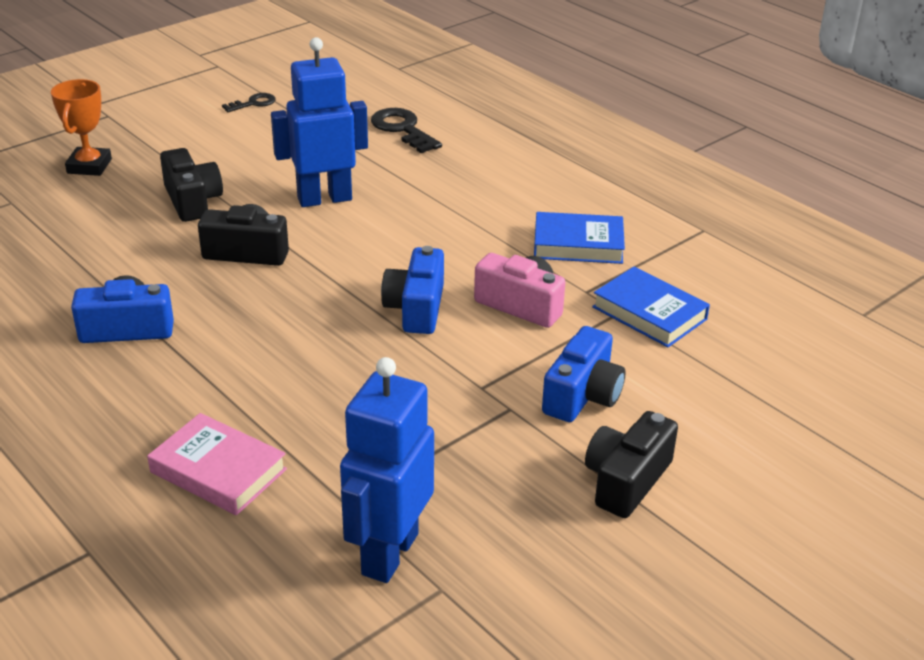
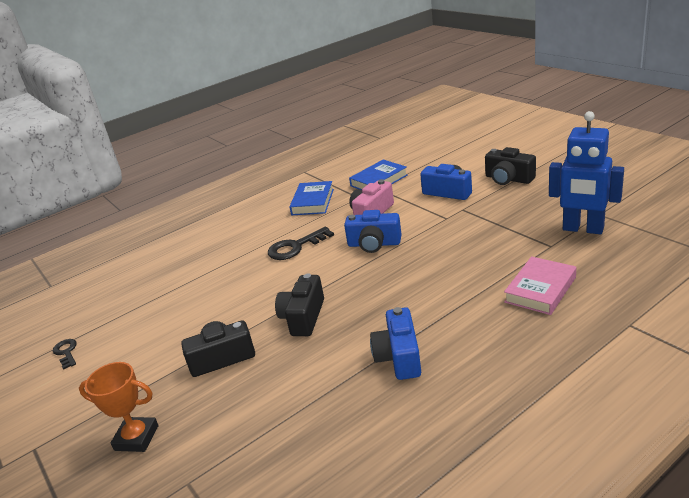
camera: 80 degrees left, 5 degrees down
blue robot [271,37,368,207] -> none
black key [371,108,442,153] -> black key moved to [268,227,334,260]

